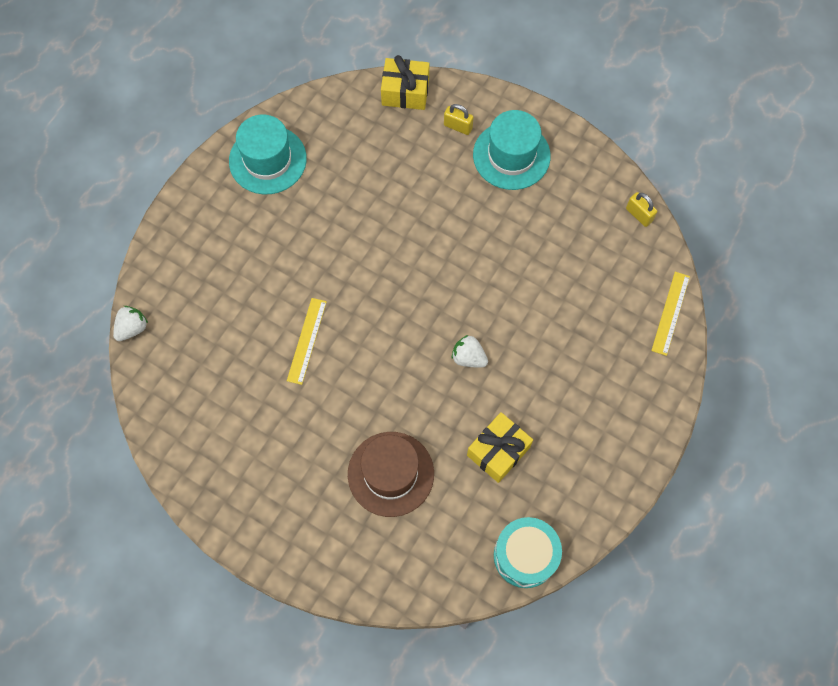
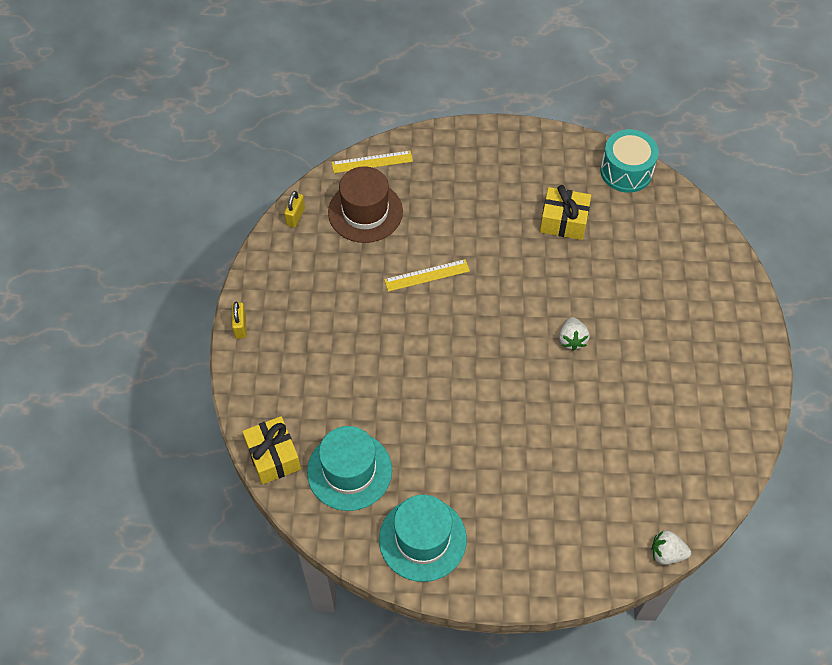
camera: 120 degrees left, 10 degrees down
yellow ruler [287,298,327,385] -> yellow ruler moved to [384,259,470,292]
brown hat [348,432,434,517] -> brown hat moved to [328,166,403,243]
yellow padlock [444,104,474,135] -> yellow padlock moved to [232,302,246,339]
white strawberry [452,335,488,368] -> white strawberry moved to [559,317,590,351]
turquoise hat [473,110,551,190] -> turquoise hat moved to [307,426,392,511]

